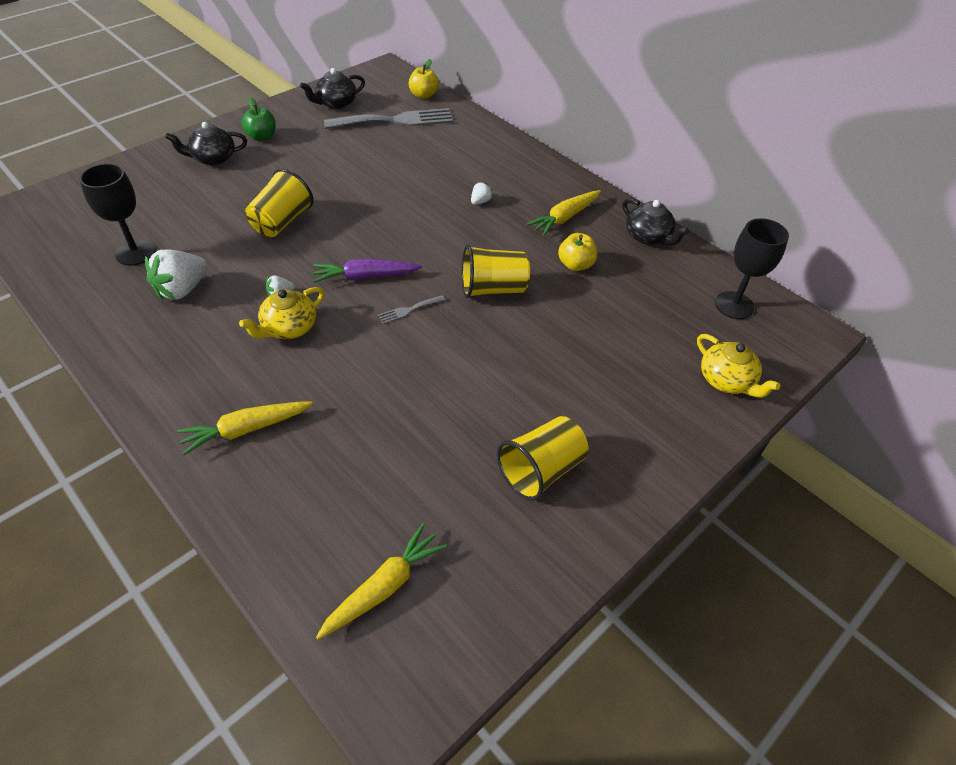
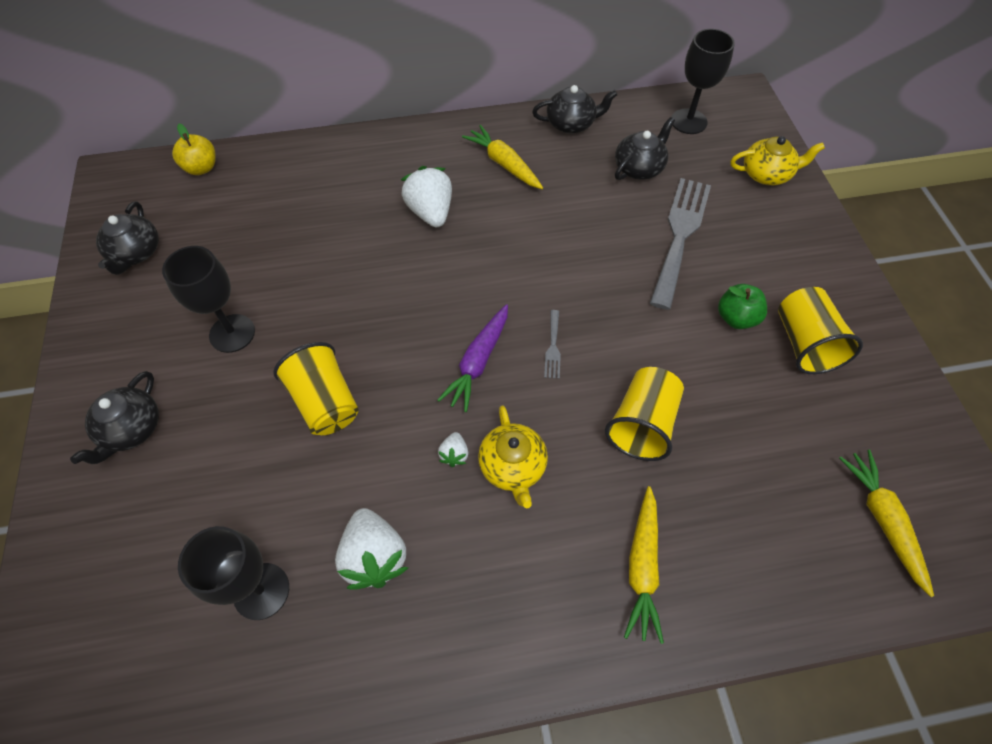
camera: 55 degrees left, 10 degrees up
green apple [241,98,276,141] -> green apple moved to [718,284,767,329]
grey fork [324,108,453,129] -> grey fork moved to [650,178,711,310]
yellow cup [462,245,530,298] -> yellow cup moved to [605,367,684,461]
white strawberry [471,182,493,205] -> white strawberry [401,166,452,227], size x2.07
yellow carrot [526,190,601,236] -> yellow carrot turned 150 degrees clockwise [462,125,543,189]
yellow apple [558,233,597,271] -> none
none -> black goblet [162,246,255,353]
none -> black teapot [615,117,675,180]

